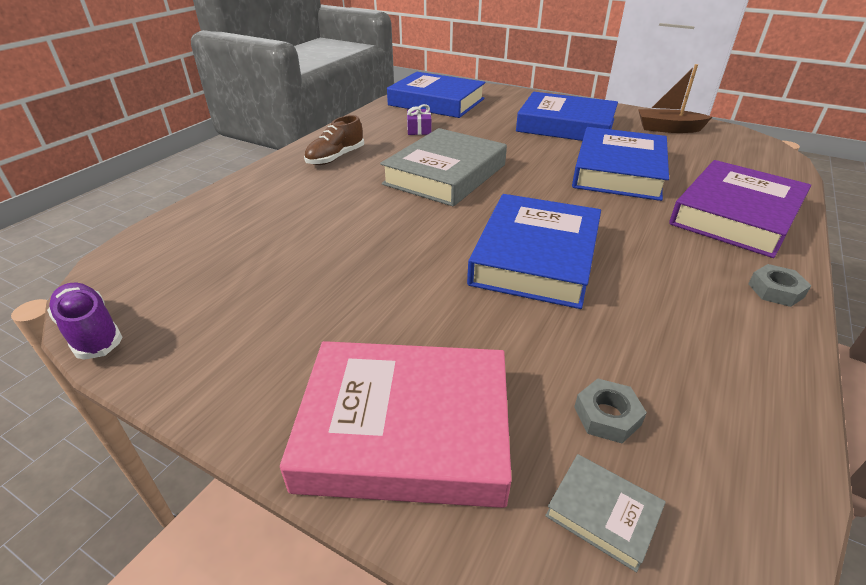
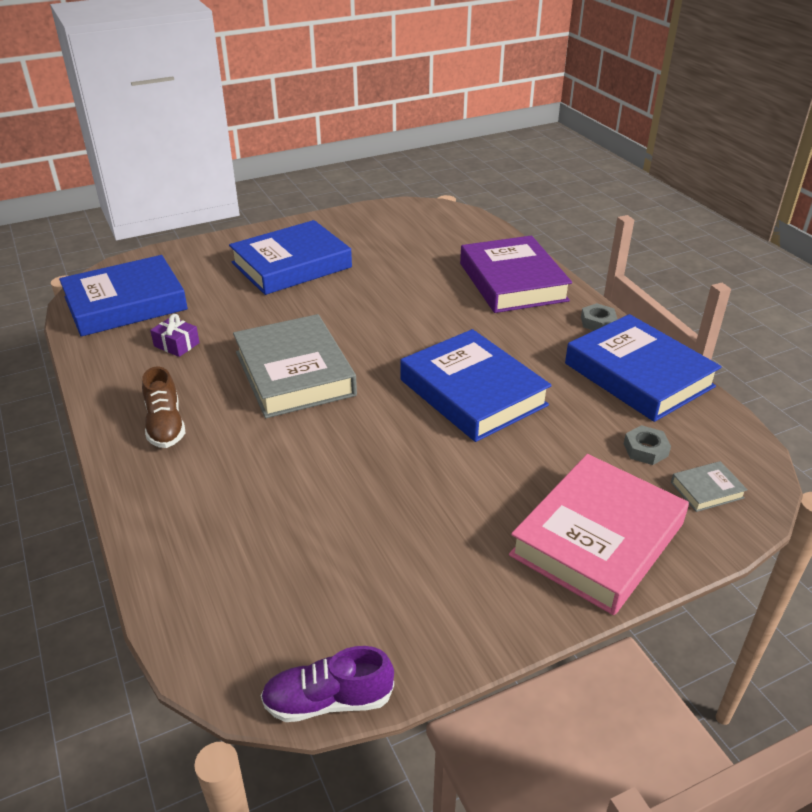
camera: 55 degrees left, 0 degrees up
blue book [572,127,669,201] -> blue book moved to [565,314,722,422]
brown boat [638,64,712,133] -> none

